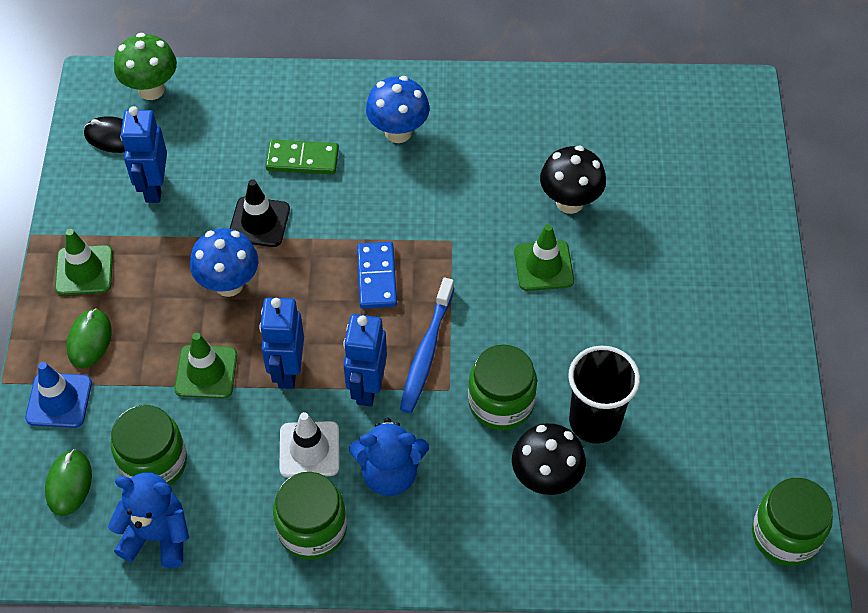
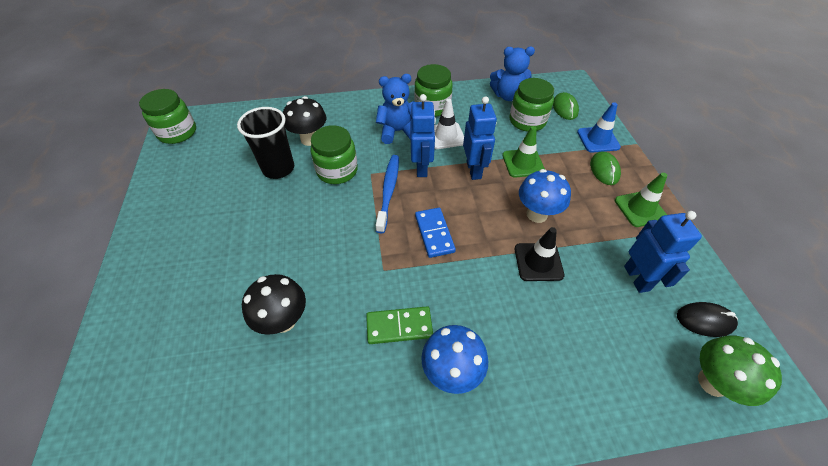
camera: 170 degrees right, 5 degrees down
green domino [265,140,339,174] -> green domino moved to [366,306,433,344]
green traffic cone [514,224,574,291] -> none

